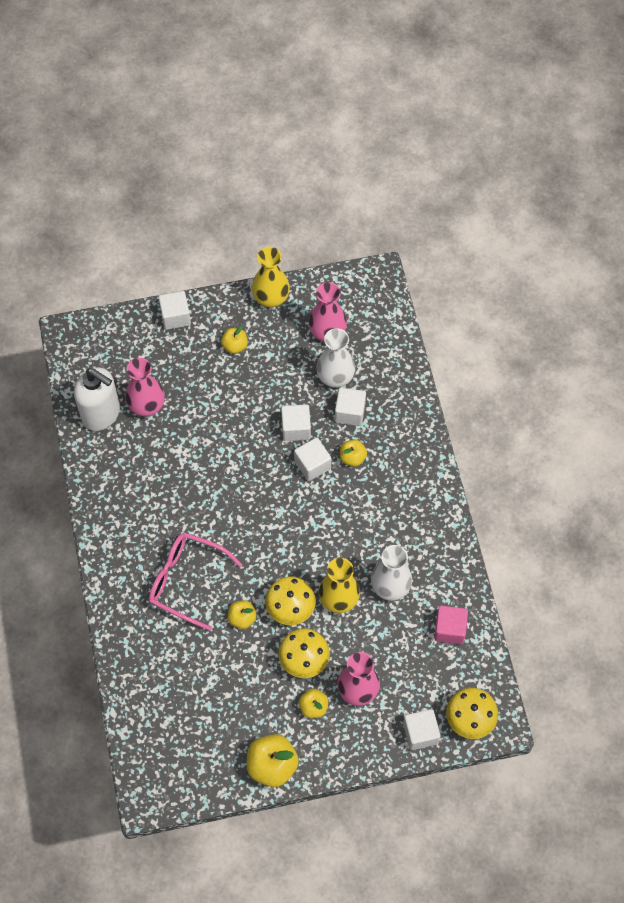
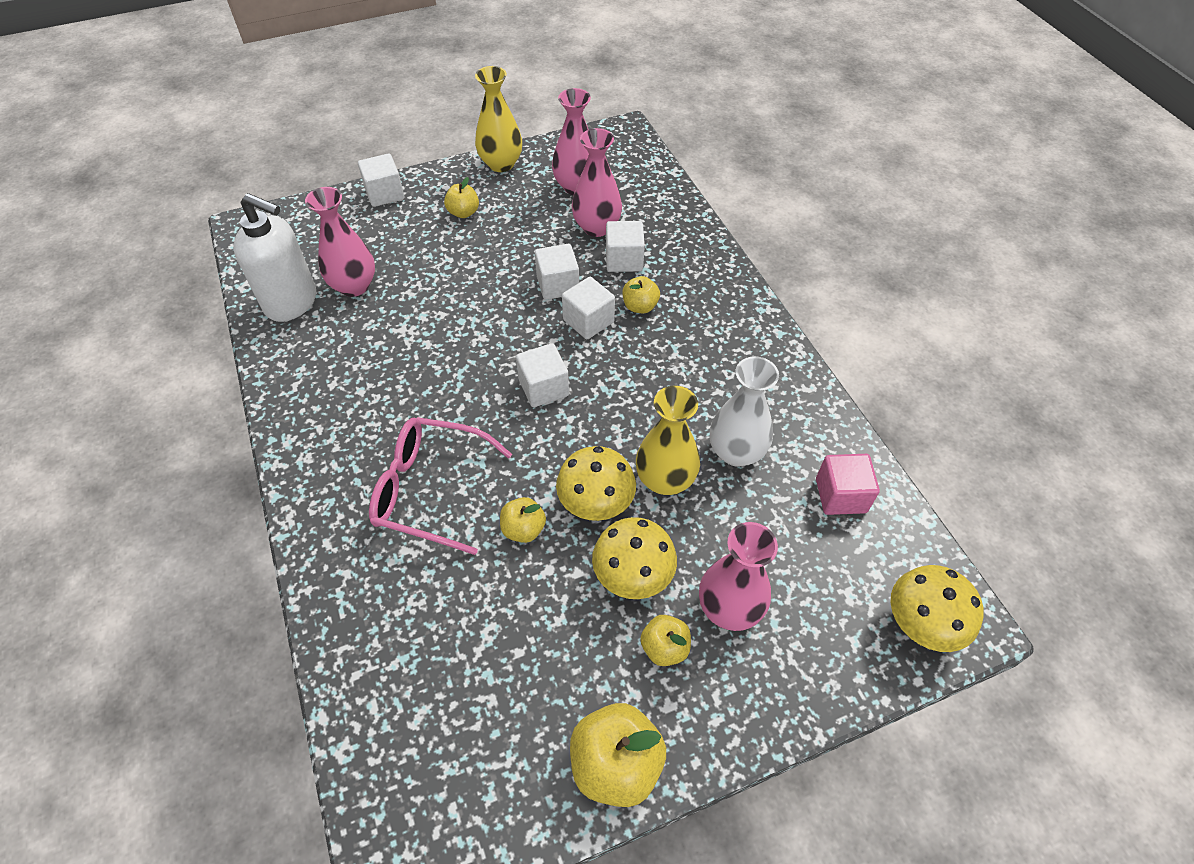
camera: 10 degrees left, 10 degrees down
white vase [316,328,355,388] -> pink vase [572,128,622,237]
white cube [403,709,441,750] -> white cube moved to [516,343,569,407]

